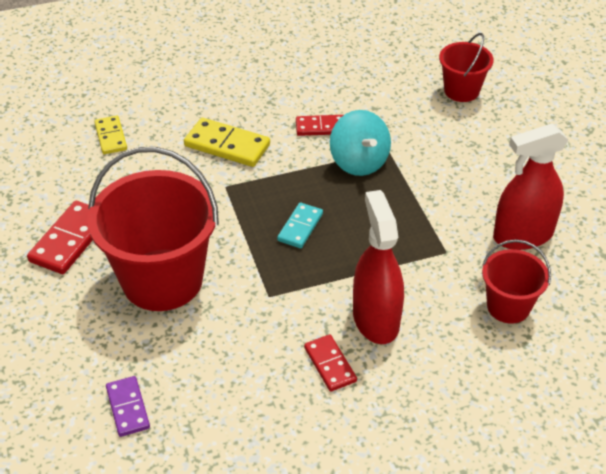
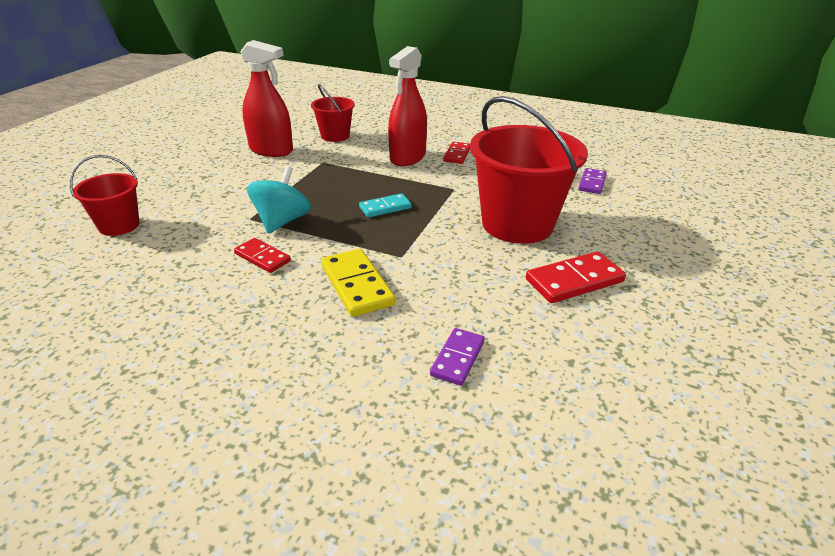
camera: 140 degrees left, 10 degrees down
yellow domino [94,115,127,154] -> purple domino [430,328,485,386]

